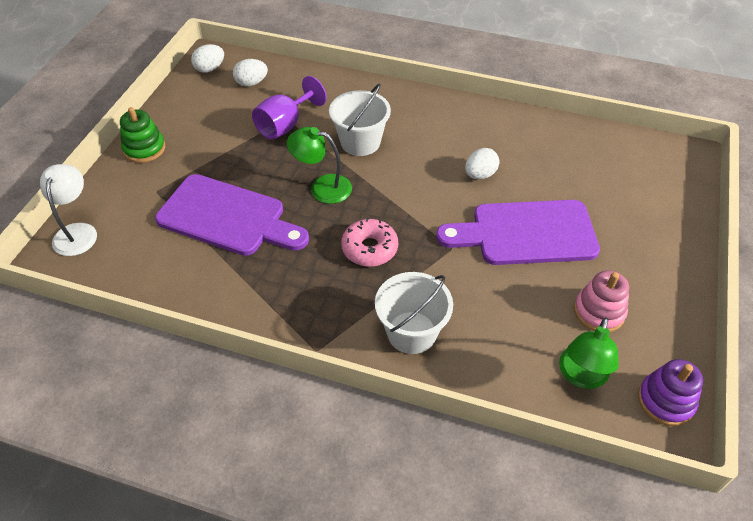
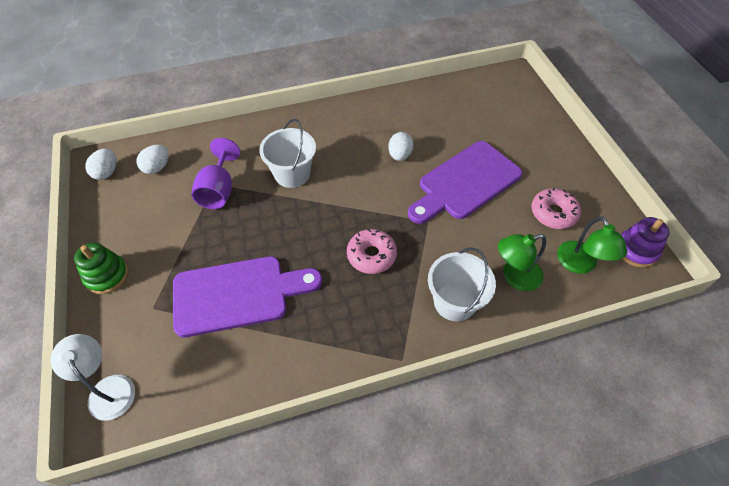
camera: 35 degrees left, 5 degrees up
green lamp [287,127,352,204] -> green lamp moved to [498,234,546,291]
pink stacking toy [574,270,629,332] -> pink donut [531,187,581,229]

